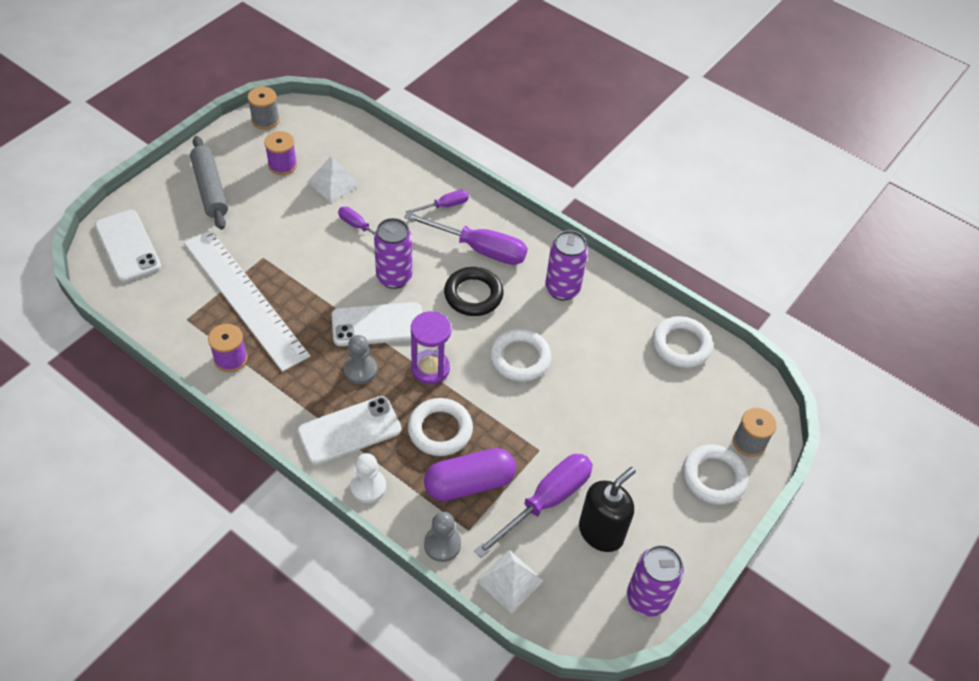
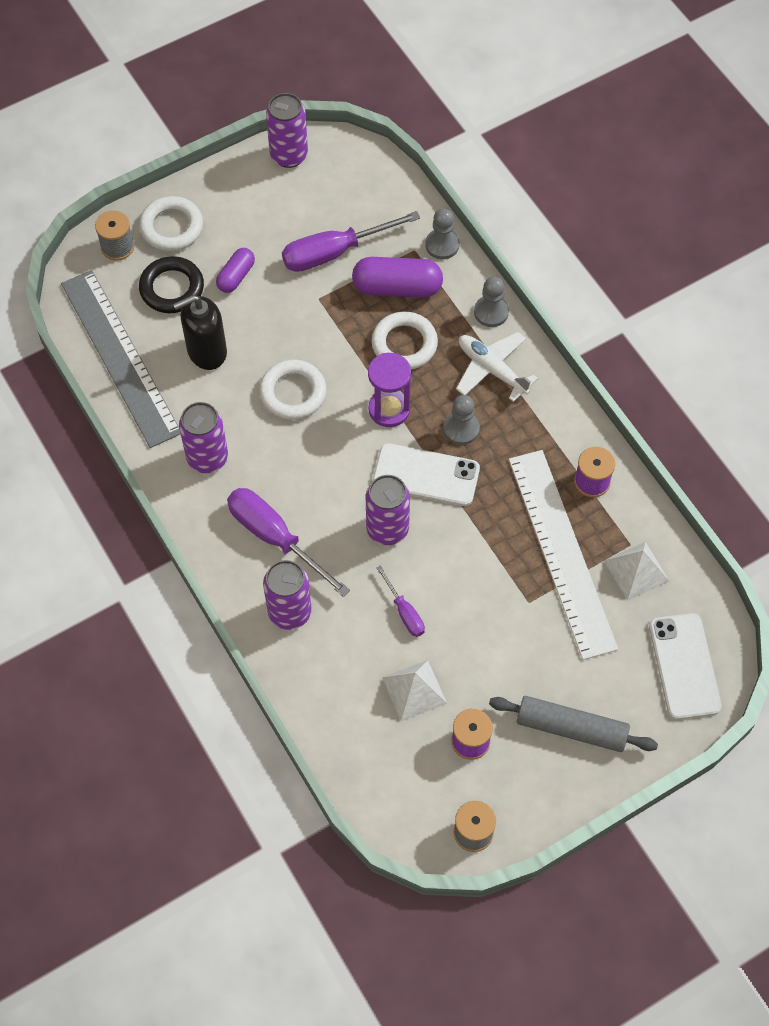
camera: 155 degrees left, 10 degrees up
grey rolling pin [190,136,228,230] -> grey rolling pin turned 75 degrees counterclockwise [489,696,658,752]
white phone [297,396,401,465] -> white plane [456,332,538,402]
white pawn [350,453,386,503] -> grey pawn [474,277,509,327]
purple screwdriver [406,190,469,213] -> purple can [263,560,312,630]
black ring [444,267,504,316] -> black ring moved to [139,256,204,313]
white pyramid [476,550,544,614] -> white pyramid moved to [604,542,669,601]
black soap dispenser [579,467,636,552] -> black soap dispenser moved to [173,295,227,370]
white ring [652,316,713,368] -> grey ruler [61,270,180,448]
none -> purple capsule [216,248,255,293]

